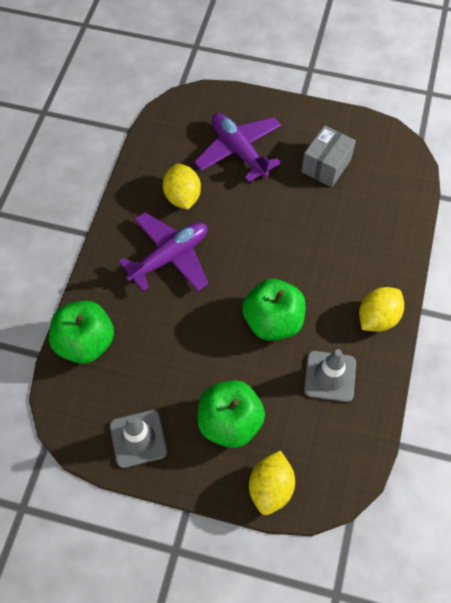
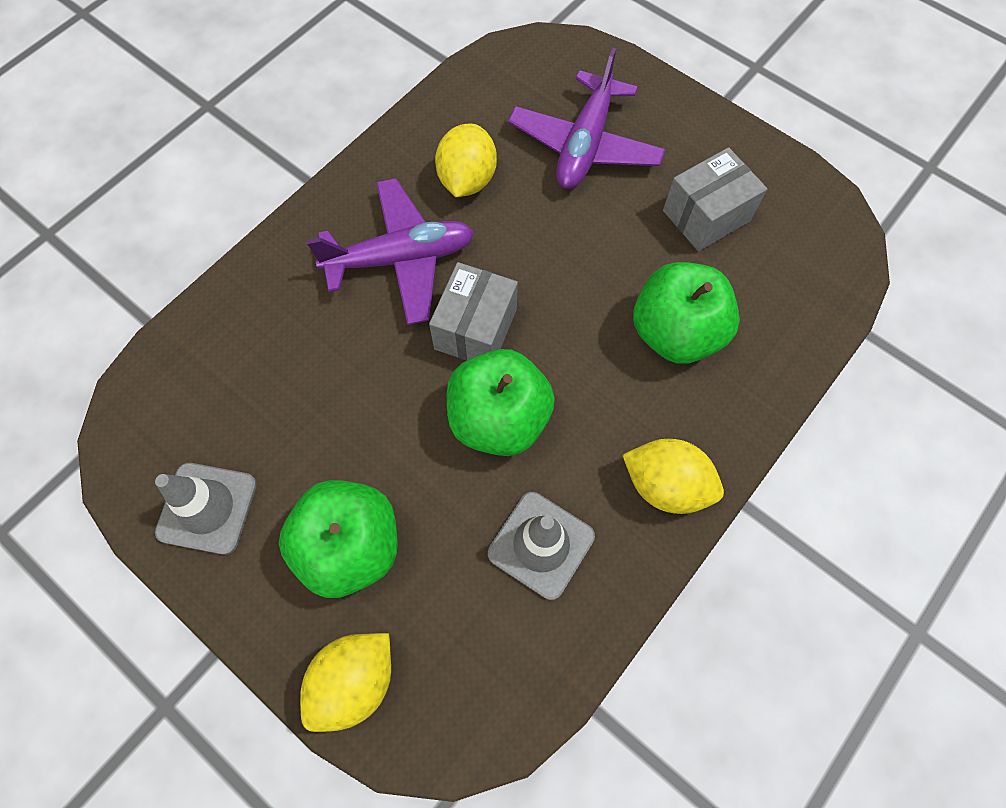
camera: 25 degrees right, 5 degrees up
green apple [49,300,114,364] -> green apple moved to [633,262,740,364]
purple plane [194,113,281,182] -> purple plane turned 150 degrees counterclockwise [508,48,665,189]
yellow lemon [359,287,404,332] -> yellow lemon turned 45 degrees clockwise [623,439,724,514]
none -> grey box [429,262,518,361]

